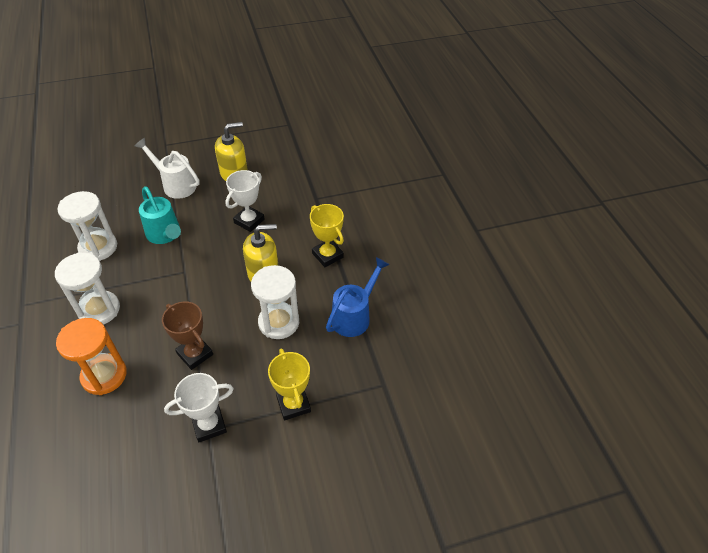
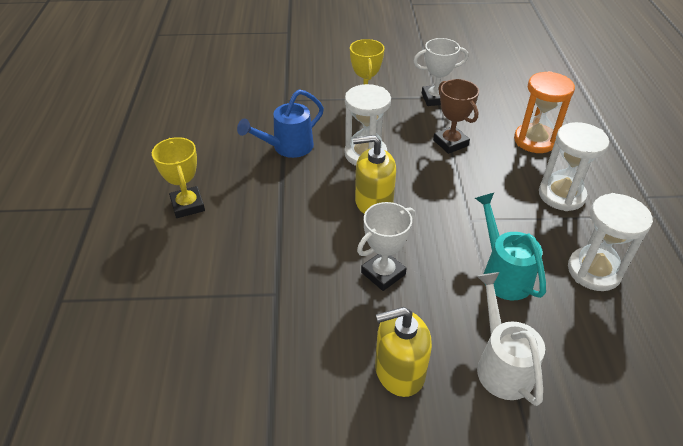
camera: 165 degrees left, 5 degrees down
white watering can [135,138,200,199] -> white watering can turned 150 degrees counterclockwise [477,272,545,406]
yellow trophy [310,204,344,267] -> yellow trophy moved to [152,137,205,218]

